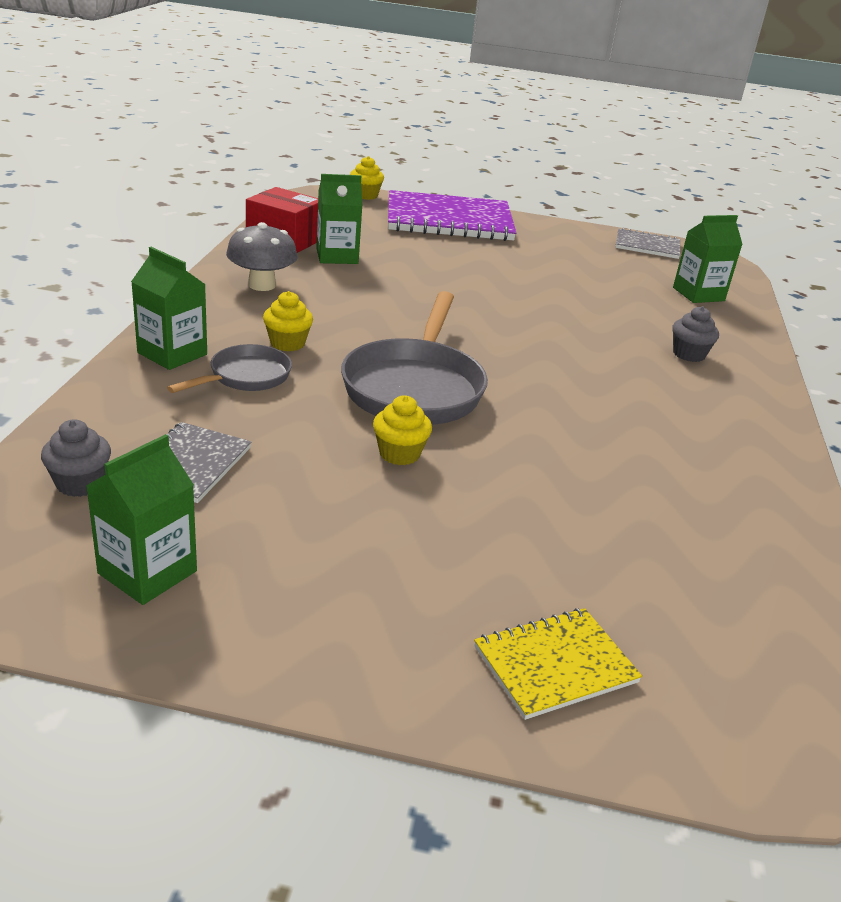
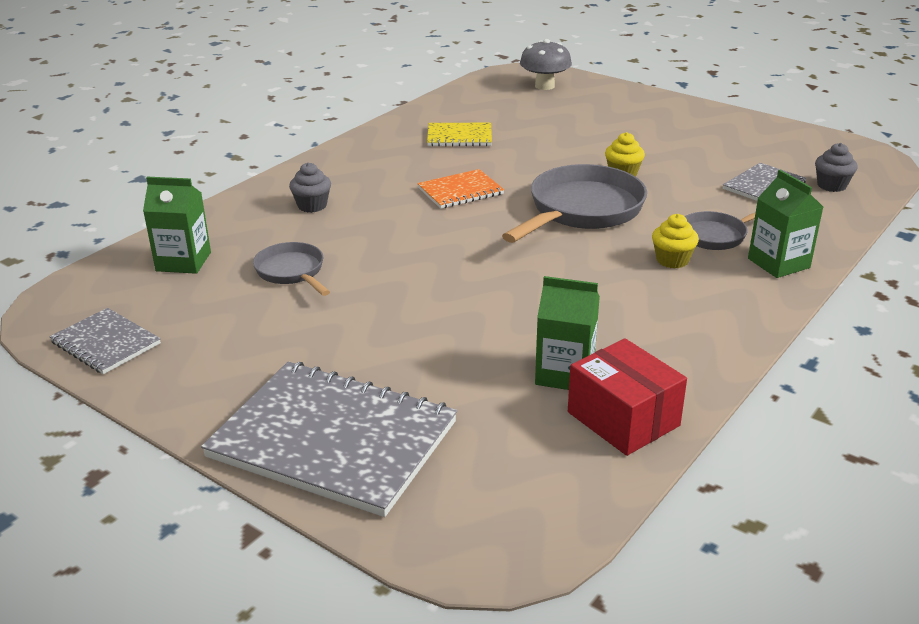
camera: 150 degrees left, 0 degrees up
green carton [86,434,197,605] -> none
grey mushroom [226,222,298,291] -> grey mushroom moved to [520,39,572,90]
yellow cupcake [350,156,384,200] -> none
purple notebook [388,190,516,241] -> grey notebook [201,362,457,517]
yellow notebook [474,608,642,720] -> yellow notebook moved to [427,123,492,147]
none -> grey pan [253,242,330,296]
none -> orange notebook [417,169,504,209]

